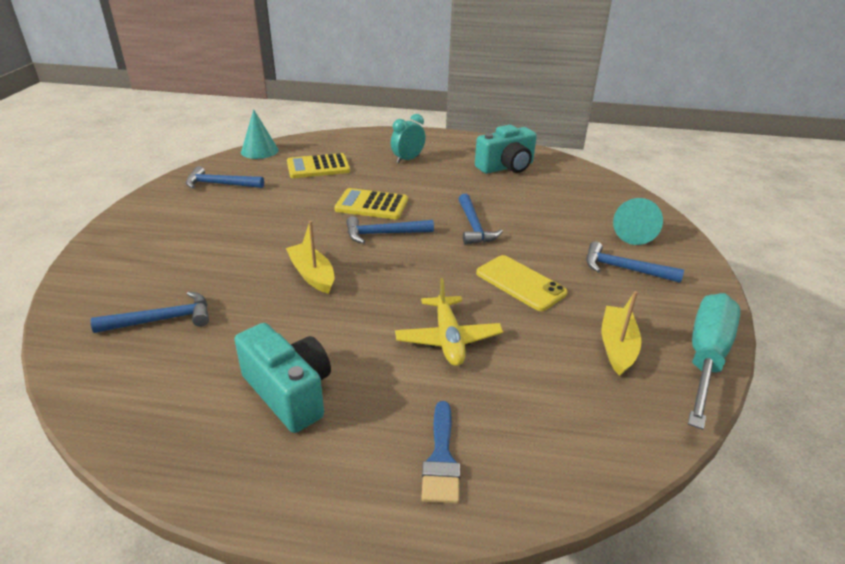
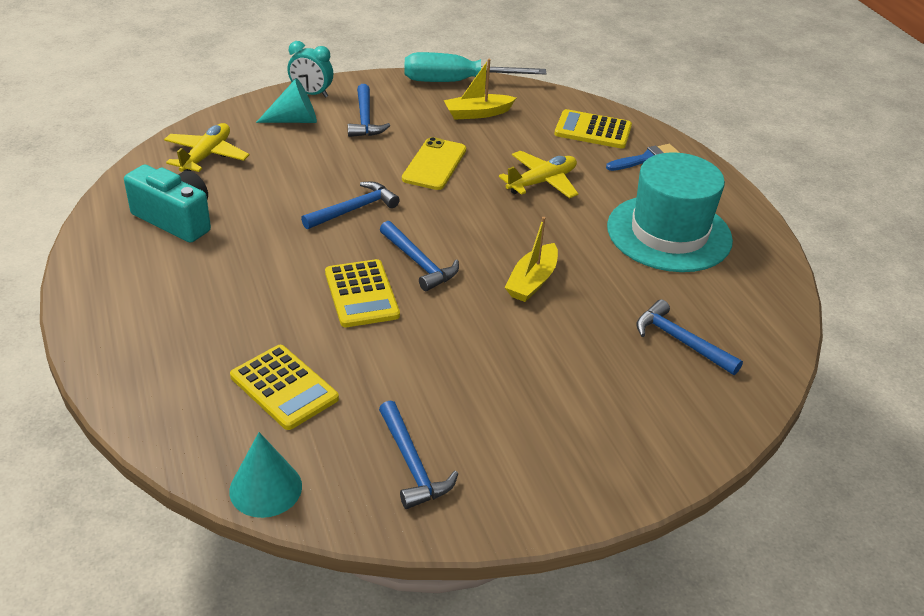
camera: 120 degrees left, 5 degrees up
turquoise camera [234,323,331,433] -> turquoise hat [607,152,733,272]
turquoise clock [391,114,425,163] -> turquoise clock moved to [288,41,333,98]
none -> yellow plane [164,123,250,172]
none -> yellow calculator [554,109,632,149]

